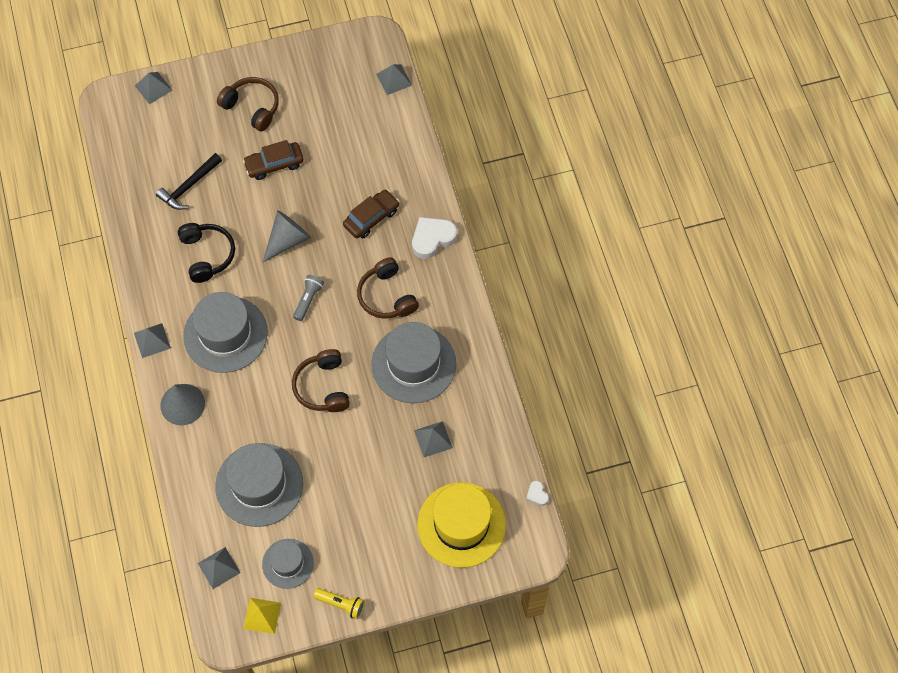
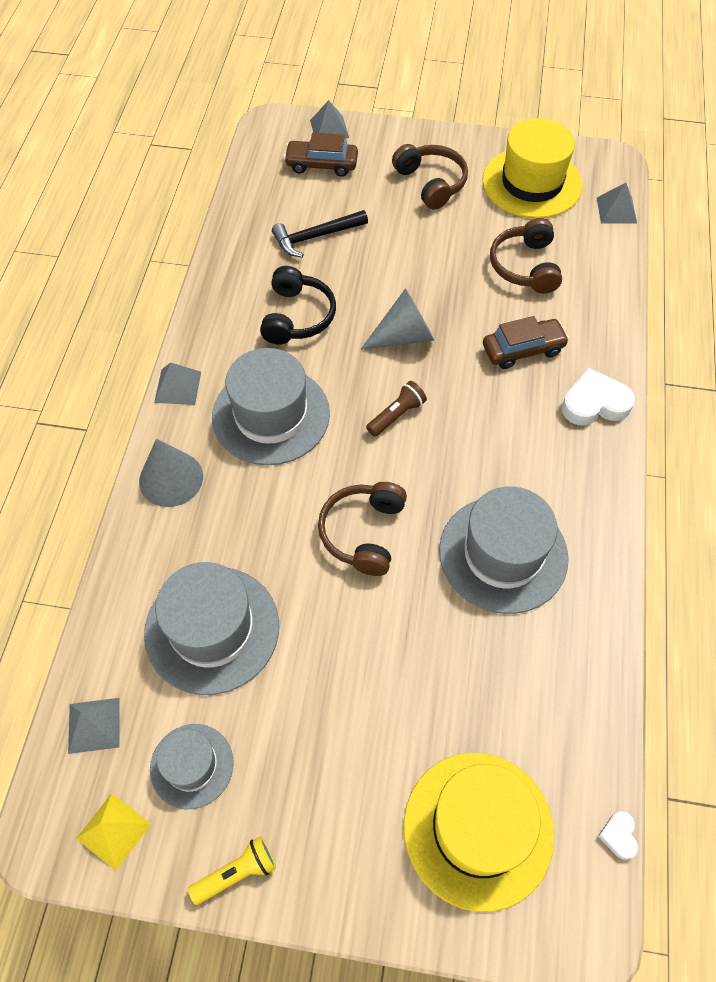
camera: 25 degrees right, 5 degrees down
brown car [243,140,304,180] -> brown car moved to [284,133,358,177]
grey flashlight [293,275,324,321] -> brown flashlight [366,381,427,437]
yellow flashlight [314,588,365,619] -> yellow flashlight turned 75 degrees counterclockwise [188,836,276,905]
brown headphones [357,257,419,319] -> brown headphones moved to [490,218,562,294]
grey pyramid [414,421,453,457] -> none
none -> yellow hat [482,118,583,219]

